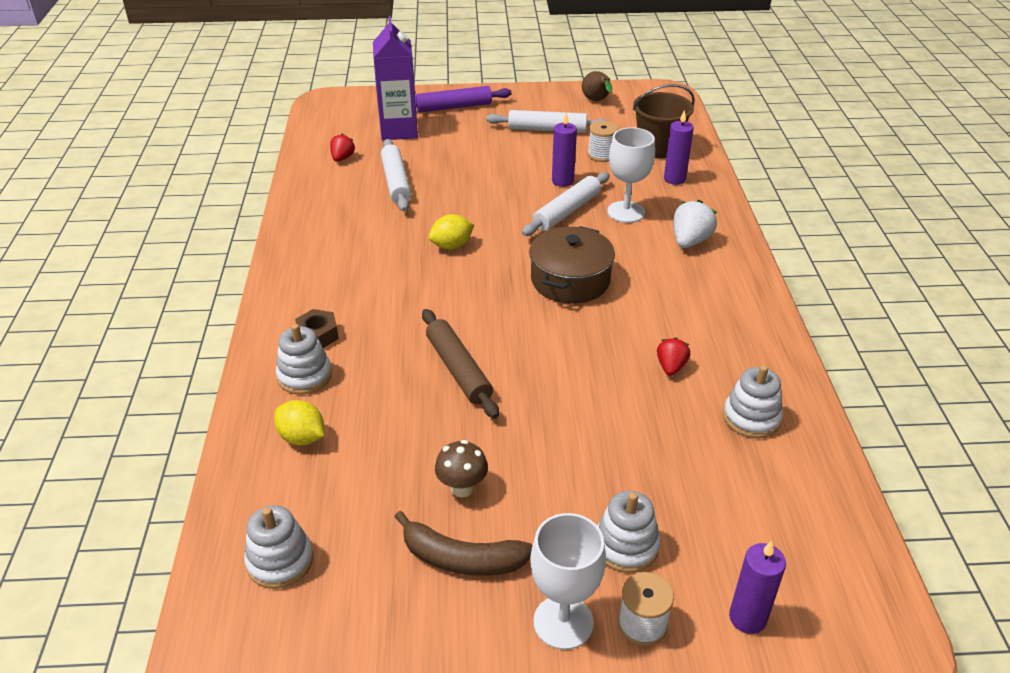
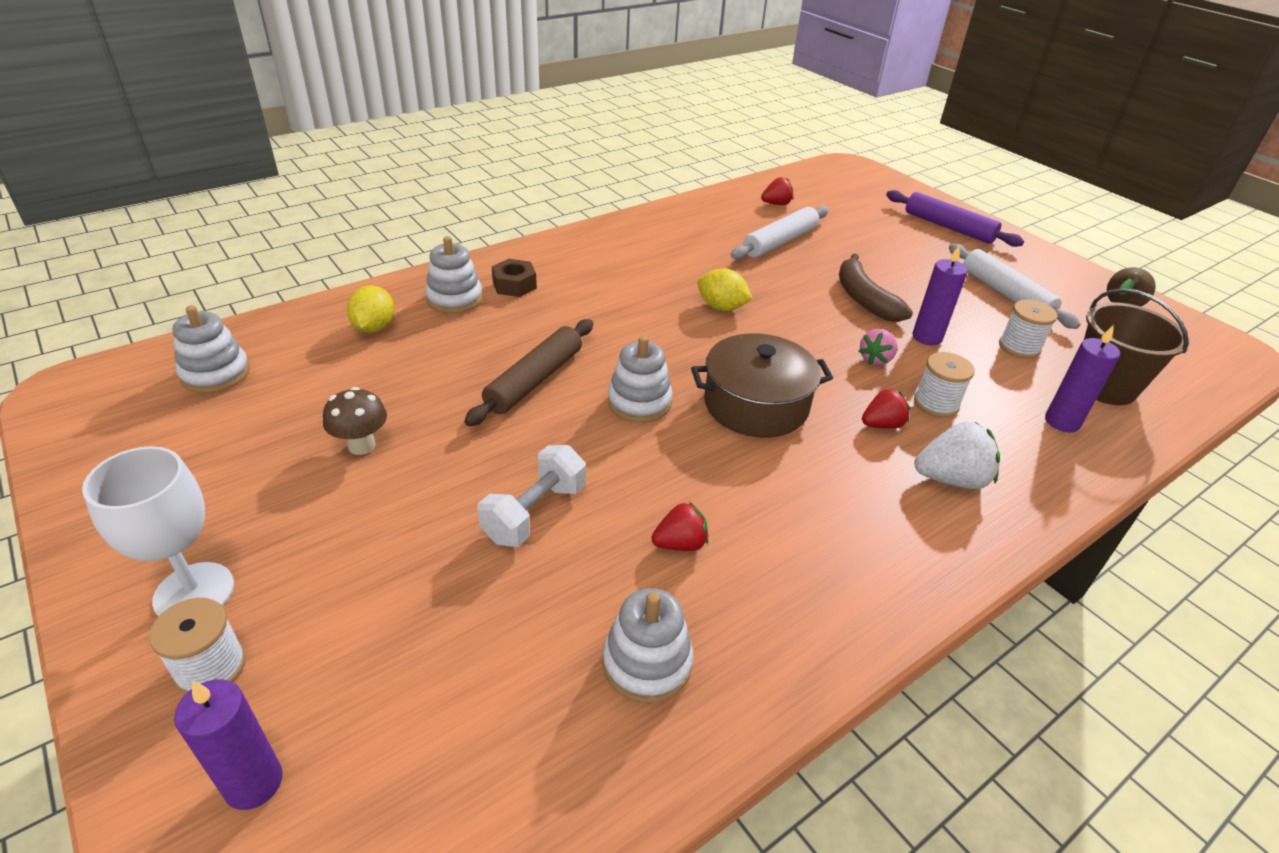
camera: 55 degrees right, 0 degrees up
purple carton [373,16,418,140] -> none
brown banana [394,511,533,576] -> brown banana moved to [839,254,913,322]
white rolling pin [522,172,610,236] -> pink strawberry [859,329,897,365]
white stacking toy [597,491,660,573] -> white stacking toy moved to [608,336,673,423]
white goblet [607,127,655,223] -> white spool [914,352,975,418]
none -> white dumbbell [477,445,586,547]
none -> red strawberry [862,388,910,429]

